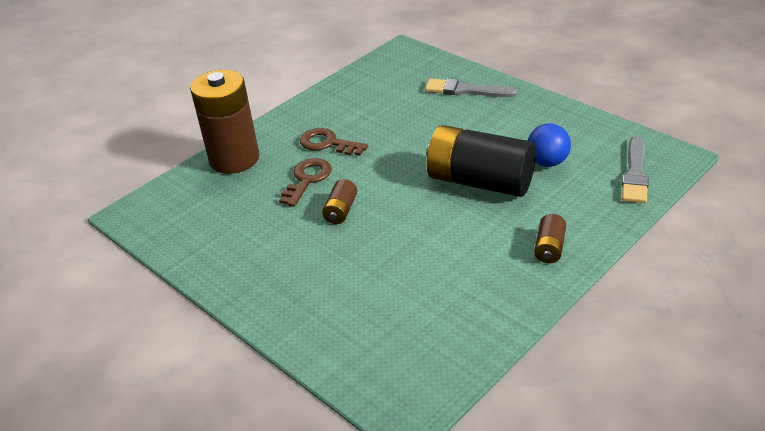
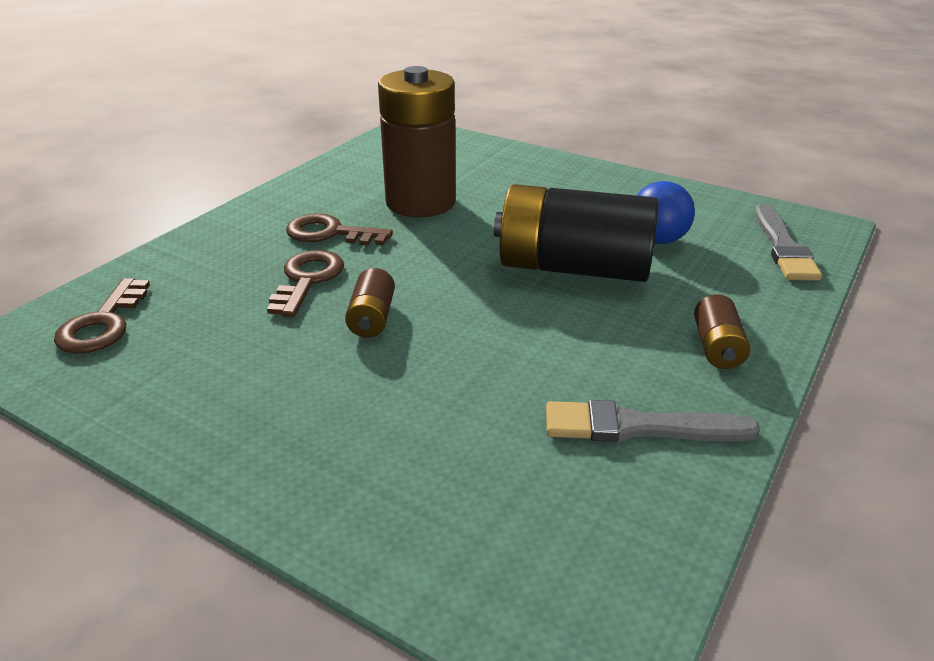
camera: 15 degrees left, 5 degrees down
brown battery [190,70,259,174] -> brown battery moved to [378,66,456,217]
grey brush [425,79,518,97] -> grey brush moved to [546,400,760,442]
none -> brown key [54,278,150,354]

